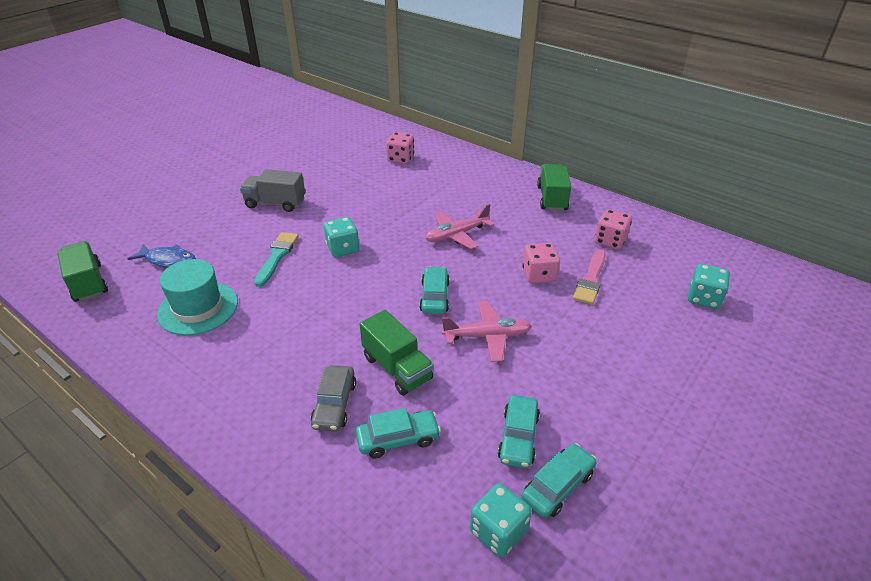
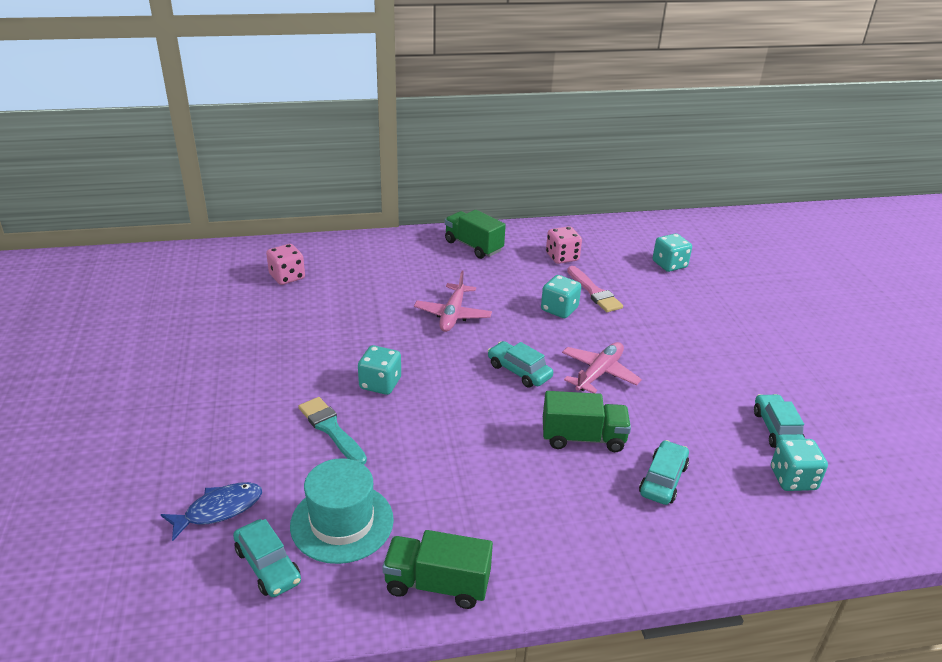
camera: 50 degrees left, 5 degrees down
green truck [57,241,108,302] -> green truck moved to [382,530,493,609]
grey truck [240,169,305,212] -> none
grey car [311,365,356,431] -> none
turquoise car [497,395,540,468] -> turquoise car moved to [233,519,301,597]
pink dice [522,243,560,284] -> turquoise dice [541,275,581,318]

